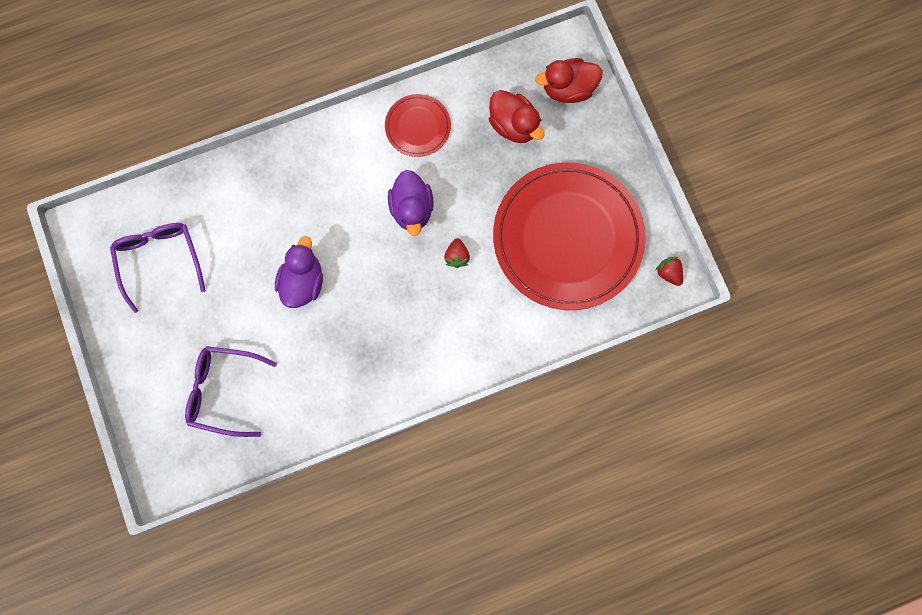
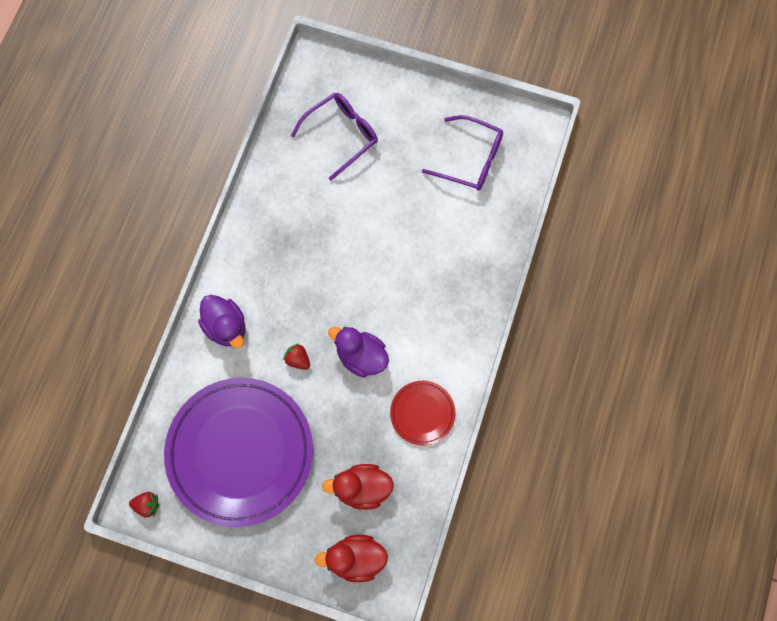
camera: 130 degrees right, 5 degrees down
purple duck [275,236,323,308] -> purple duck moved to [198,295,245,348]
red plate [493,162,646,310] -> purple plate [164,378,313,527]
red duck [535,58,603,103] -> red duck turned 120 degrees counterclockwise [315,535,388,582]

